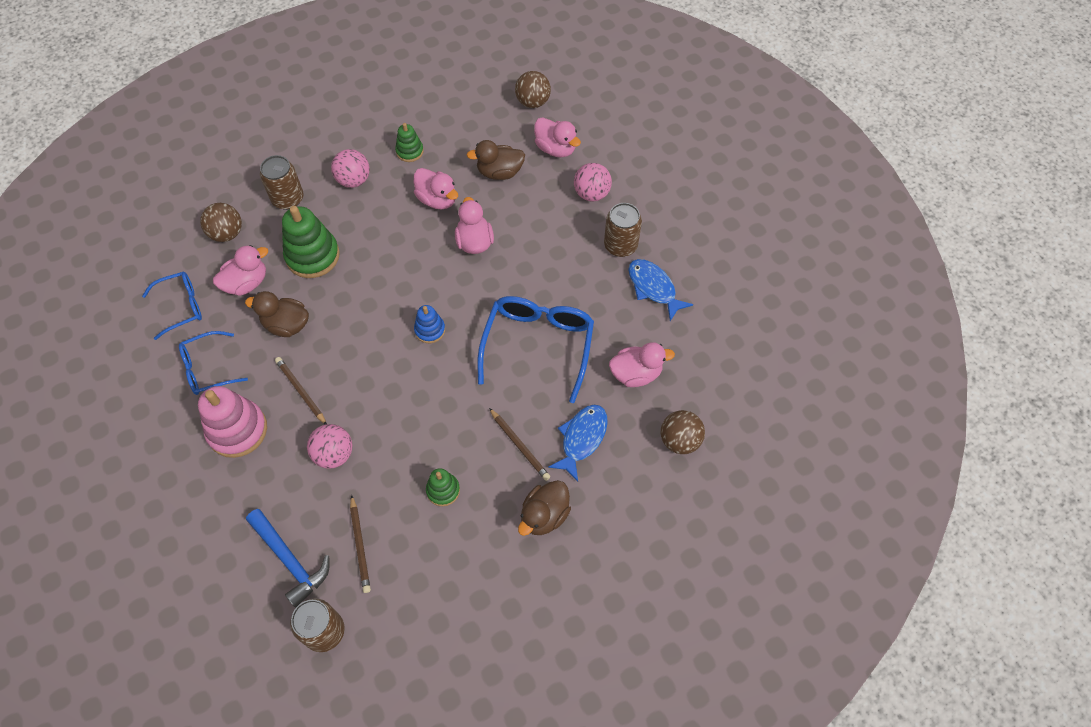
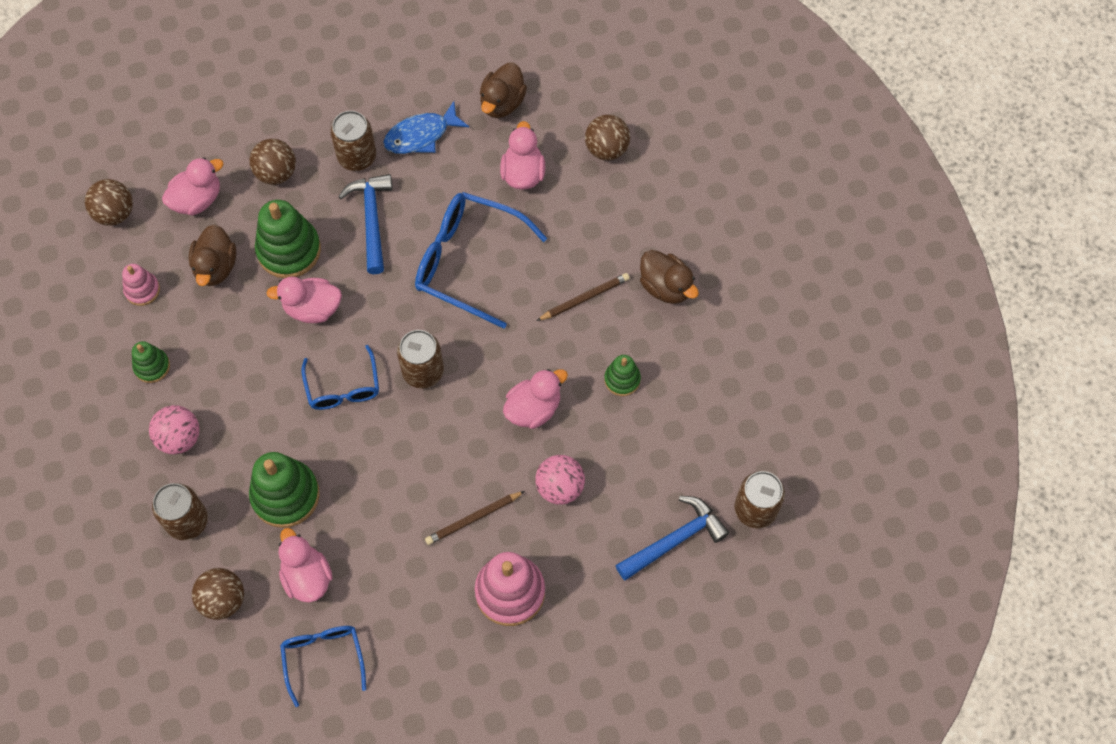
camera: 80 degrees left, 5 degrees up
blue glasses [179,331,248,395] -> blue glasses moved to [301,345,379,410]
brown duck [245,291,309,337] -> brown duck moved to [480,63,527,118]
brown pencil [350,495,371,593] -> none
pink duck [414,168,458,209] -> pink duck moved to [503,369,568,429]
blue stacking toy [414,305,445,343] -> brown can [397,330,444,388]
blue fish [548,405,608,482] -> none
pink ball [574,163,612,202] -> brown ball [250,139,296,185]
none -> pink stacking toy [122,264,160,306]
none -> green stacking toy [255,200,321,278]
none -> blue hammer [338,174,393,274]

